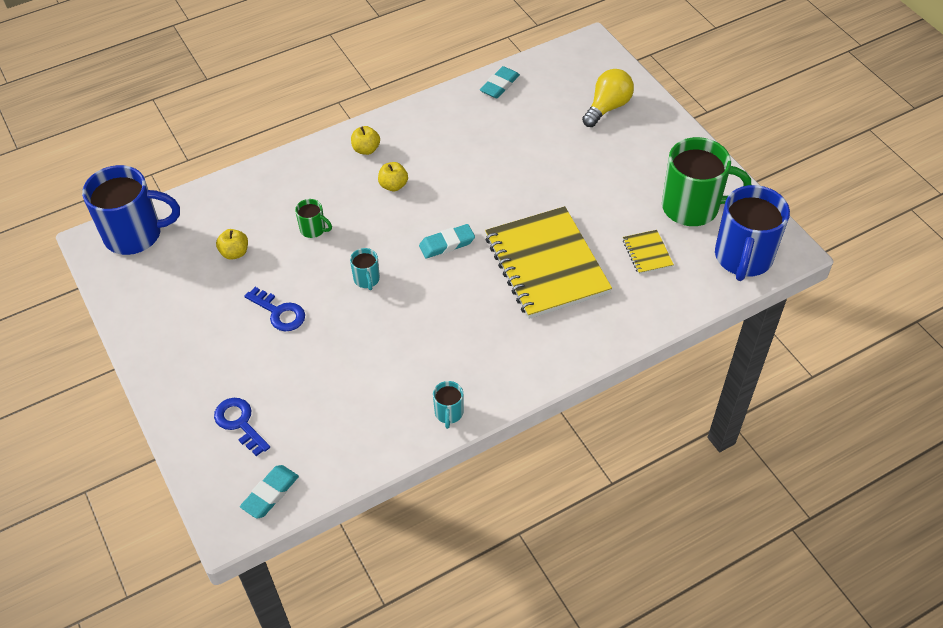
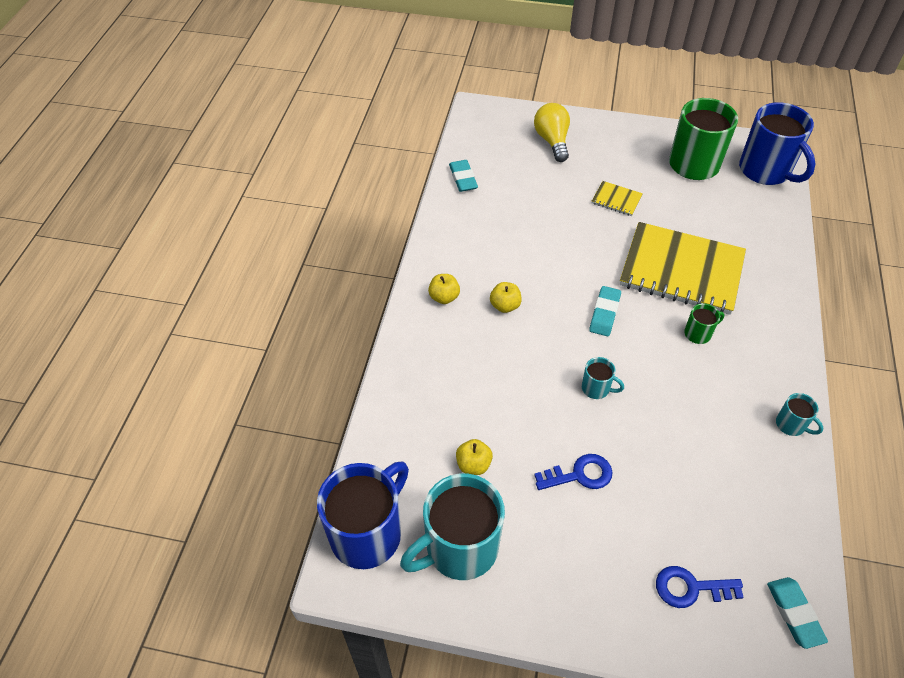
camera: 50 degrees left, 0 degrees up
green mug [295,199,332,238] -> green mug moved to [684,303,725,344]
yellow notebook [623,230,674,274] -> yellow notebook moved to [592,181,643,216]
none -> turquoise mug [400,474,505,580]

